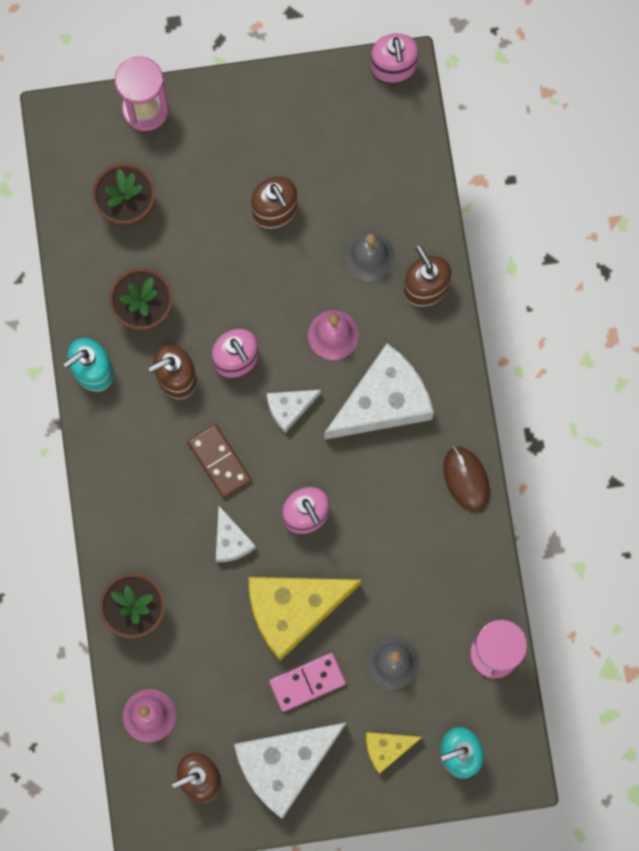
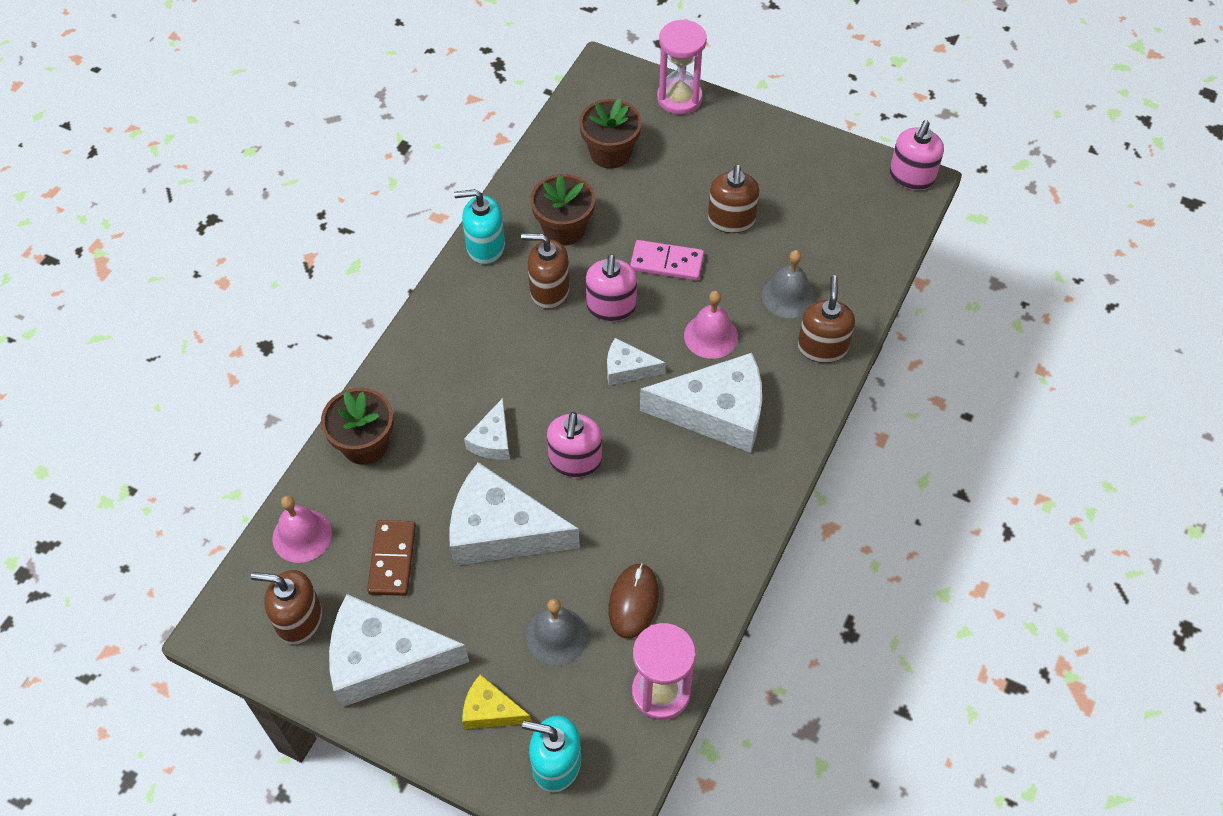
camera: 35 degrees right, 20 degrees down
brown domino [188,424,251,498] -> brown domino moved to [367,520,416,596]
yellow cheese [248,577,361,661] -> white cheese [449,462,580,566]
pink domino [269,653,346,712] -> pink domino moved to [630,240,704,281]
brown mouse [443,447,490,512] -> brown mouse moved to [609,563,659,638]

